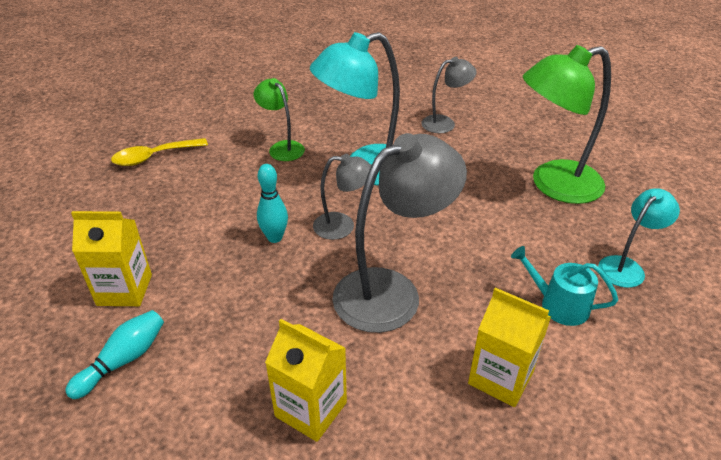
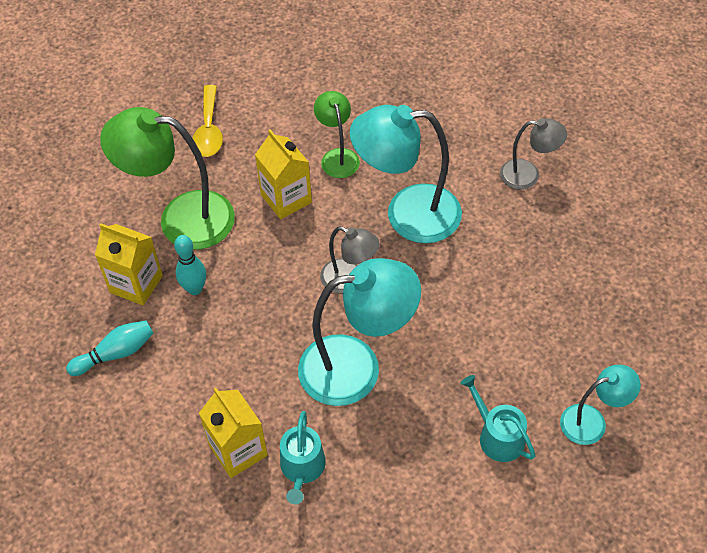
camera: 25 degrees right, 15 degrees up
yellow spoon [111,138,208,166] -> yellow spoon turned 90 degrees counterclockwise [193,85,223,157]
turquoise bowling pin [257,164,288,243] -> turquoise bowling pin moved to [174,235,206,295]
grey lamp [332,133,467,333] -> turquoise lamp [298,258,421,406]
yellow carton [468,288,551,407] -> yellow carton moved to [255,129,312,219]
green lamp [523,45,611,204] -> green lamp moved to [100,107,235,250]
none -> turquoise watering can [280,411,326,504]

